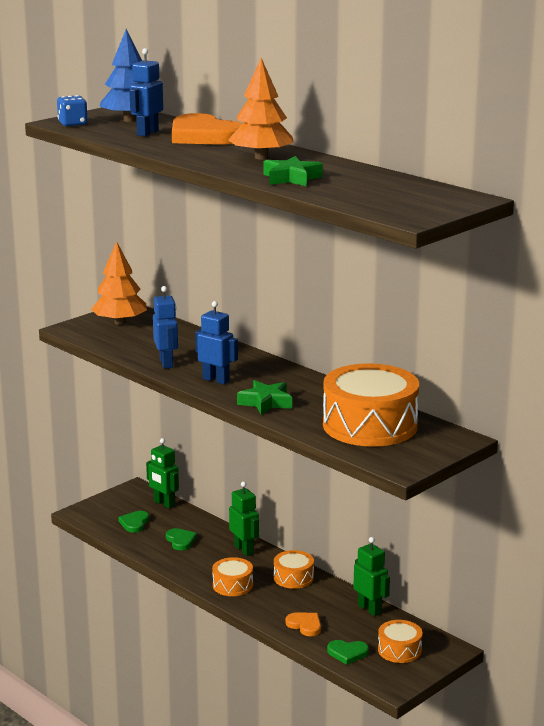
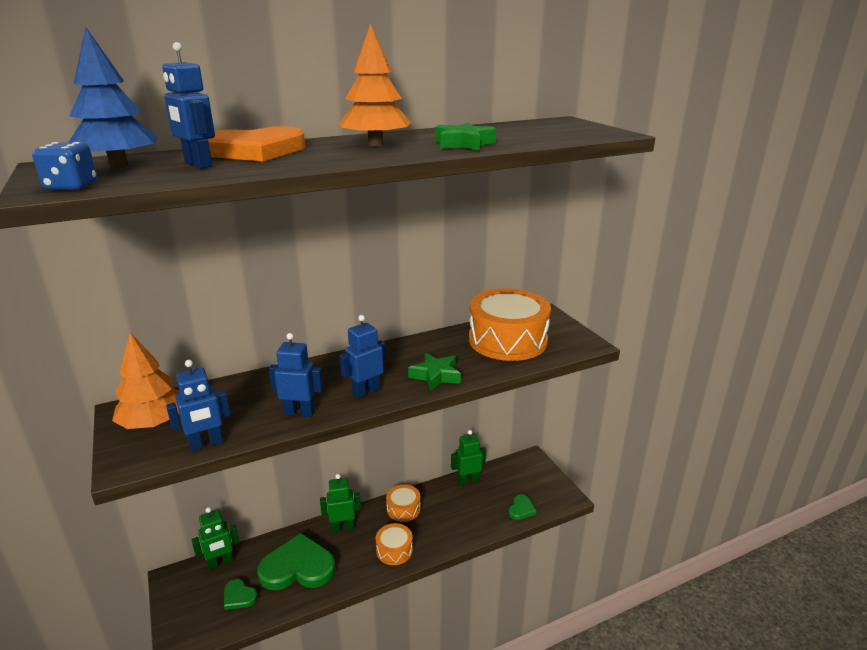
camera: 70 degrees left, 5 degrees up
green heart [166,528,197,550] -> green heart [258,533,336,591], size x2.11
orange heart [286,612,321,636] -> none
orange drum [378,620,423,663] -> none
none -> blue robot [166,360,231,451]

